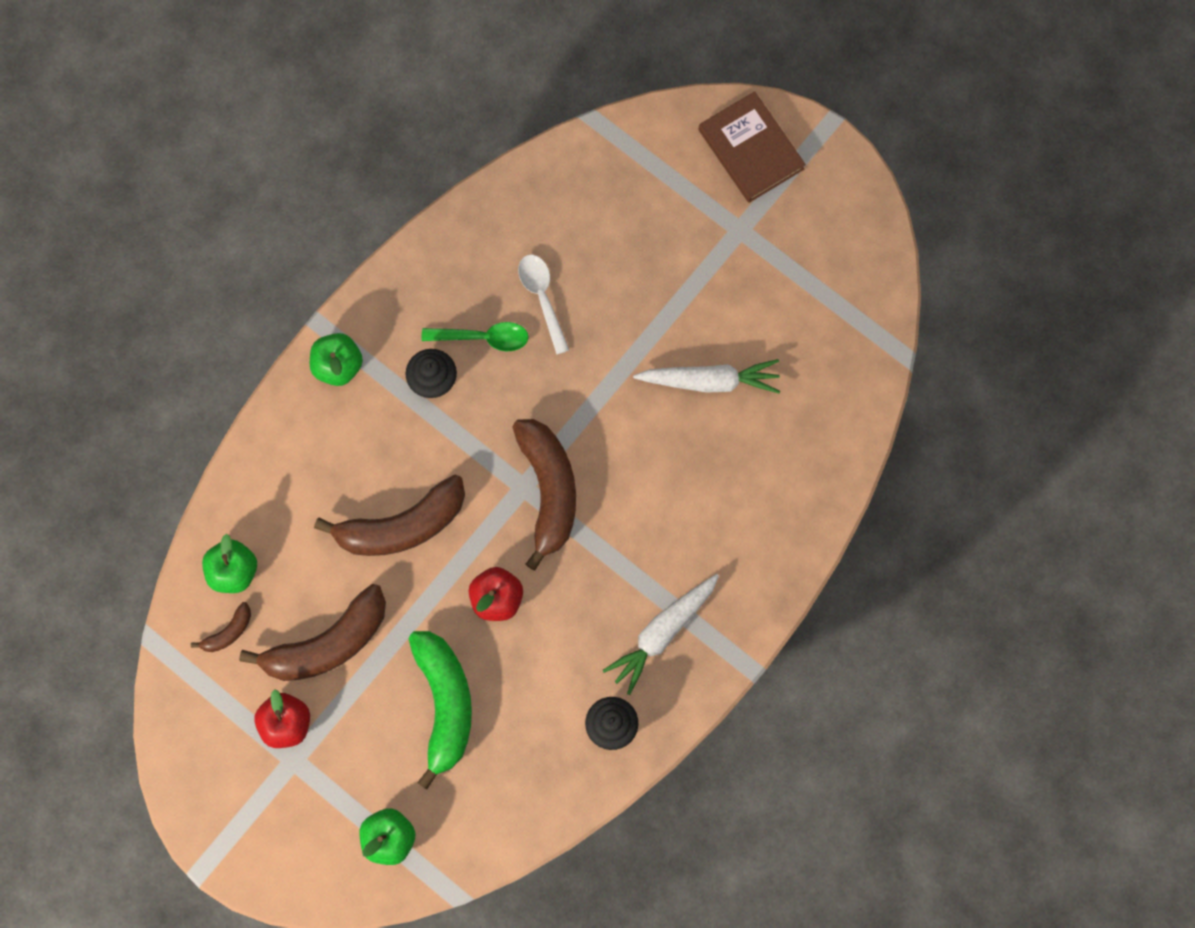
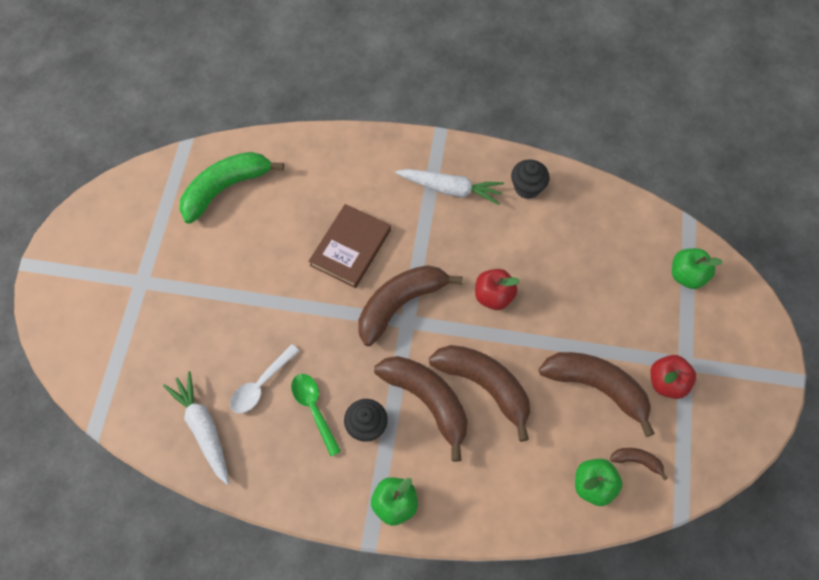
camera: 120 degrees left, 10 degrees down
green banana [409,631,472,790] -> green banana moved to [179,152,284,223]
white carrot [633,359,780,393] -> white carrot moved to [163,371,229,485]
brown book [698,91,806,203] -> brown book moved to [309,204,391,288]
none -> brown banana [374,356,468,462]

